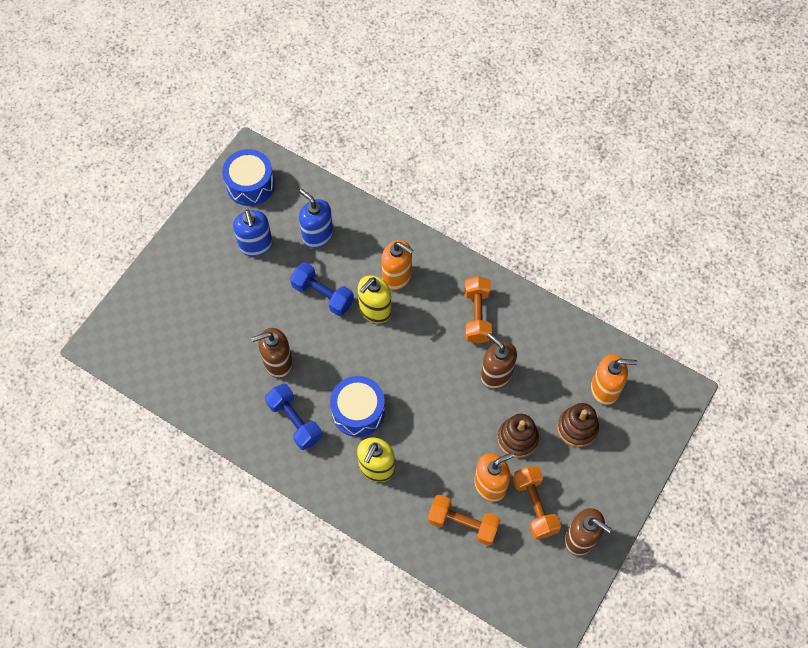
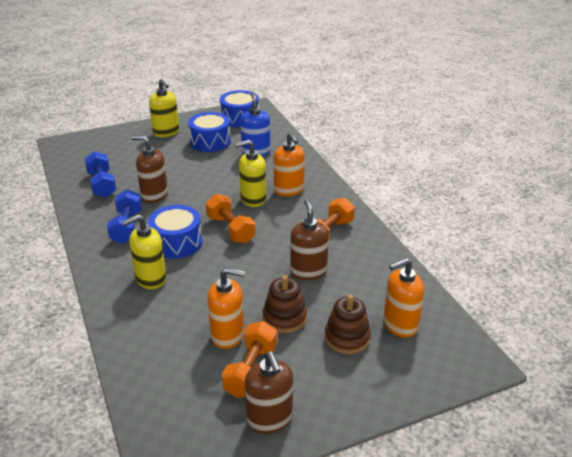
camera: 35 degrees right, 30 degrees down
blue soap dispenser [233,209,273,257] -> blue drum [188,112,231,152]
blue dumbbell [290,262,354,316] -> blue dumbbell moved to [85,151,116,198]
orange dumbbell [428,495,501,546] -> orange dumbbell moved to [206,194,256,243]
orange soap dispenser [591,354,638,405] -> orange soap dispenser turned 120 degrees clockwise [383,258,425,338]
none -> yellow soap dispenser [149,79,179,137]

